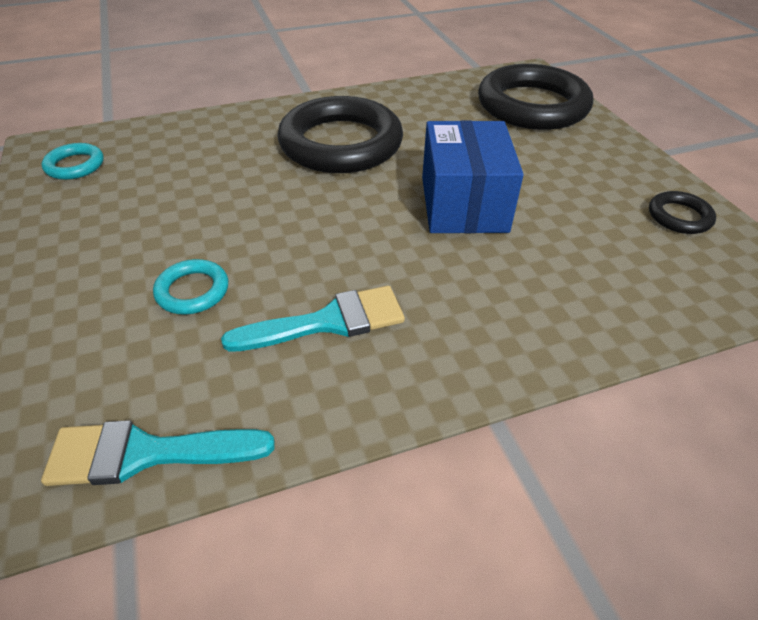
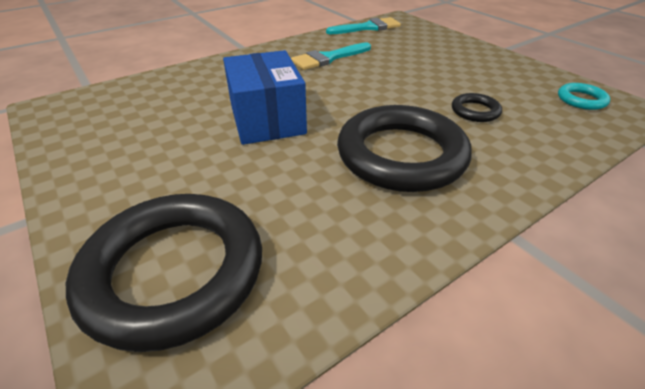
camera: 165 degrees right, 5 degrees down
turquoise ring [153,259,228,315] -> none
black ring [649,191,716,234] -> black ring moved to [452,93,502,122]

